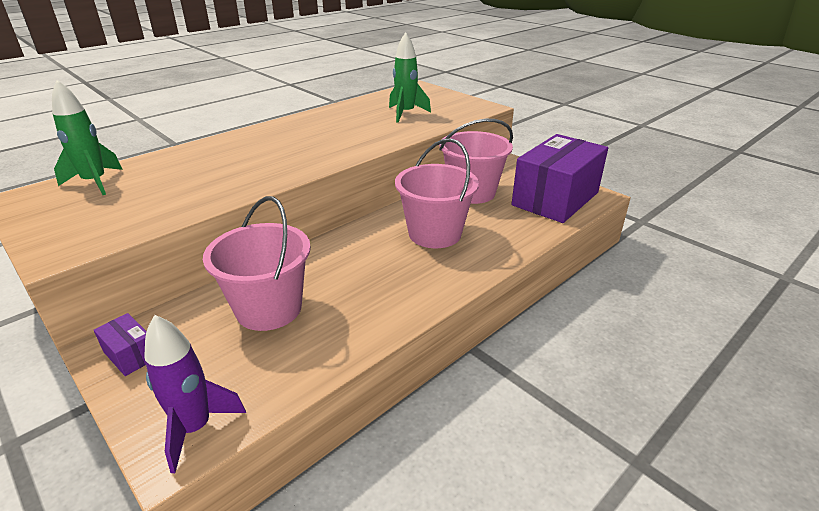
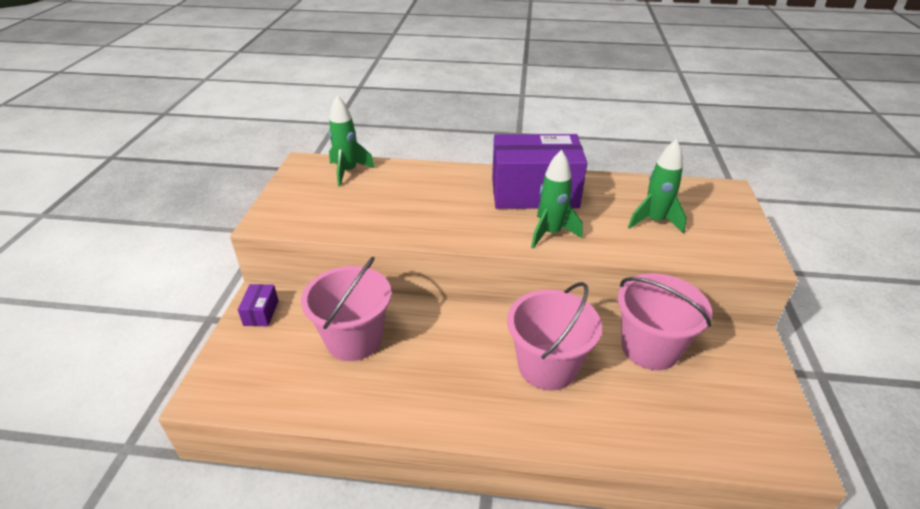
camera: 50 degrees right, 5 degrees up
purple rocket [145,315,246,473] -> none
purple box [511,134,608,223] -> purple box moved to [492,134,587,209]
none -> green rocket [531,150,583,249]

